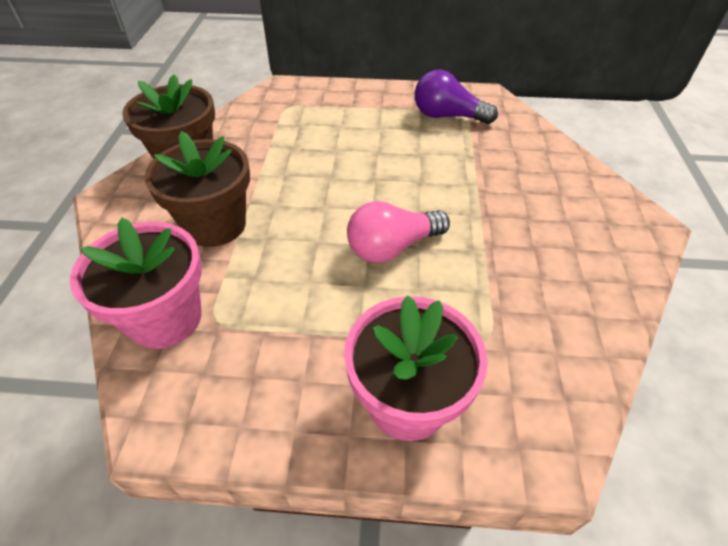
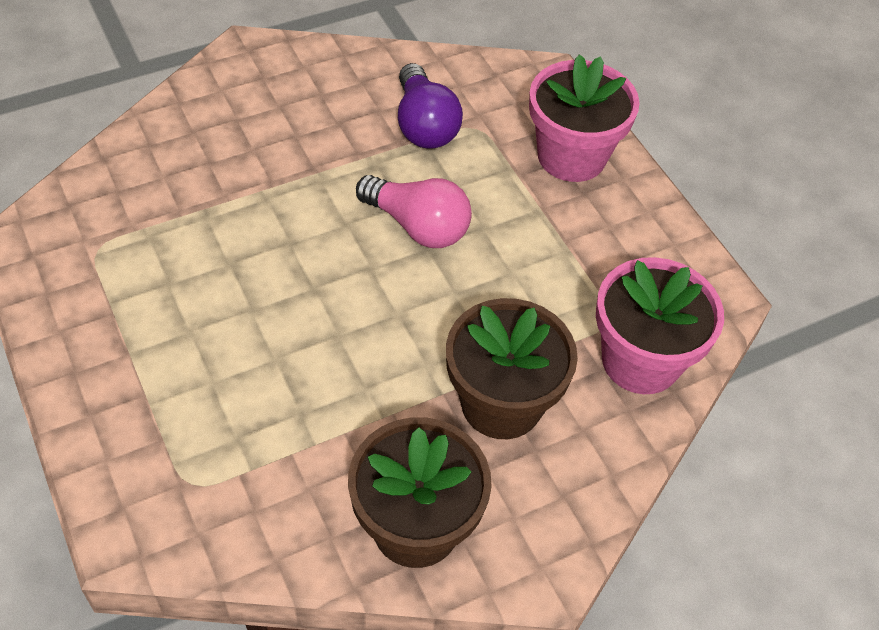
camera: 125 degrees left, 5 degrees up
purple light bulb [415,70,498,124] -> purple light bulb moved to [398,63,463,149]

